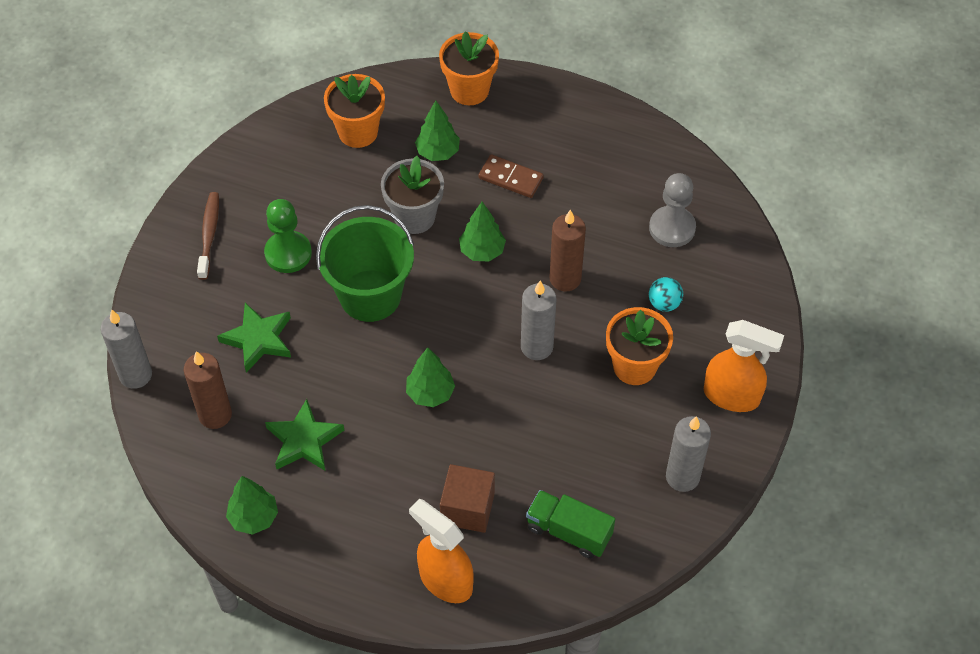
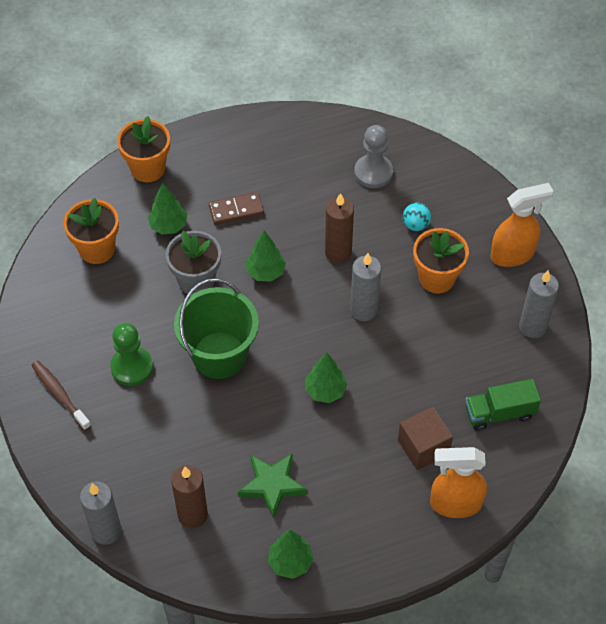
camera: 40 degrees left, 0 degrees up
green star [217,303,291,373] -> none

